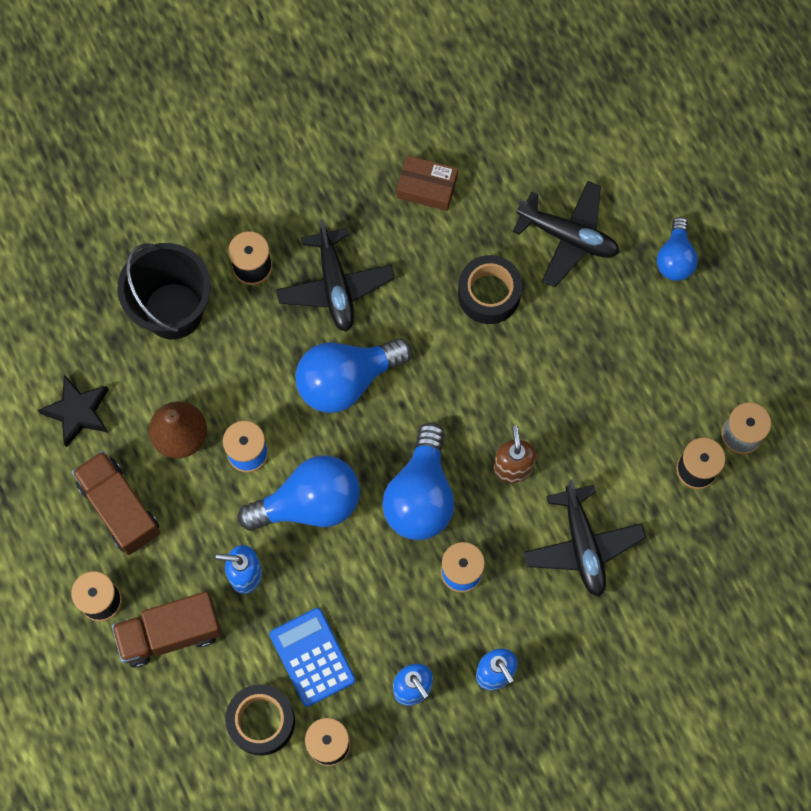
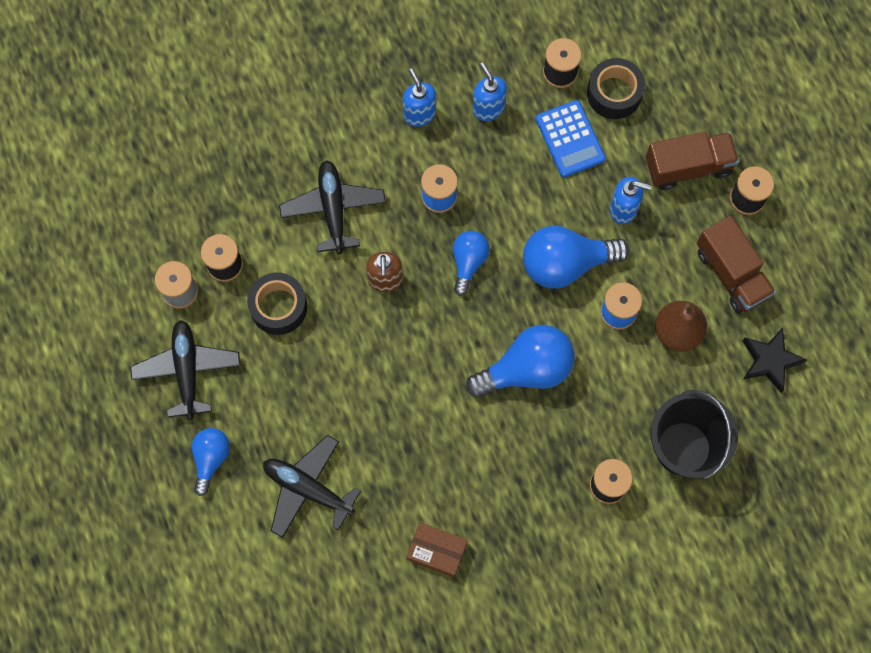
camera: 175 degrees left, 0 degrees up
black plane [276,219,395,332] -> black plane moved to [130,320,241,420]
blue light bulb [382,422,454,540] -> blue light bulb [453,231,490,296], size x0.59
black tape [458,255,522,324] -> black tape moved to [247,272,307,335]

